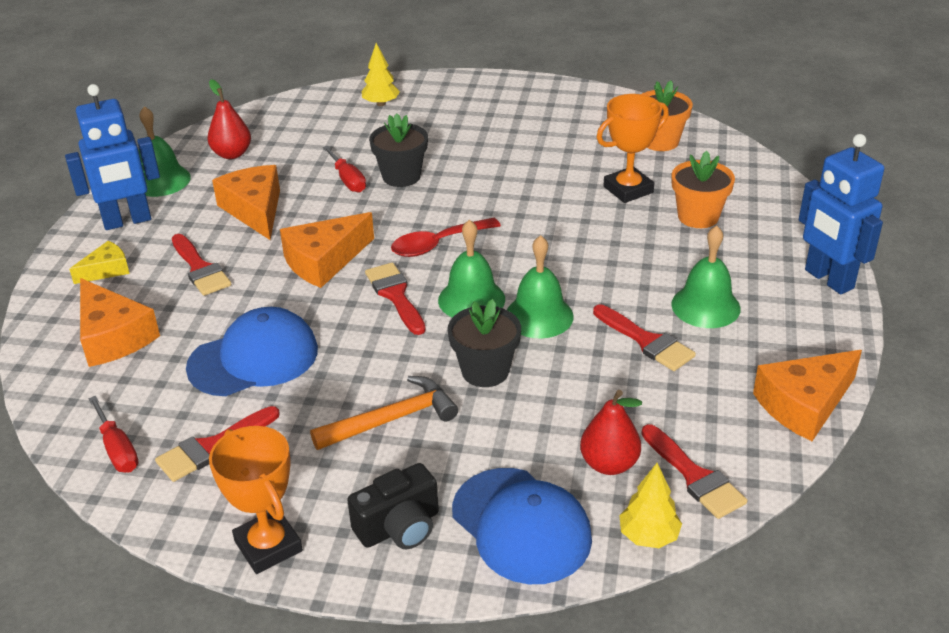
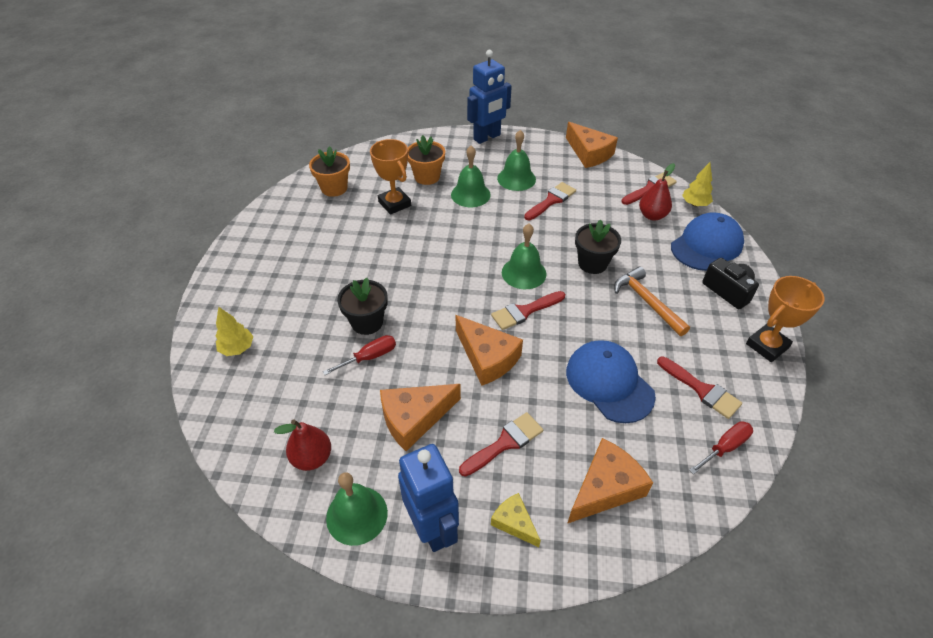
camera: 95 degrees left, 10 degrees up
red spoon [391,218,501,257] -> none
green bell [507,235,574,339] -> green bell moved to [451,146,491,207]

